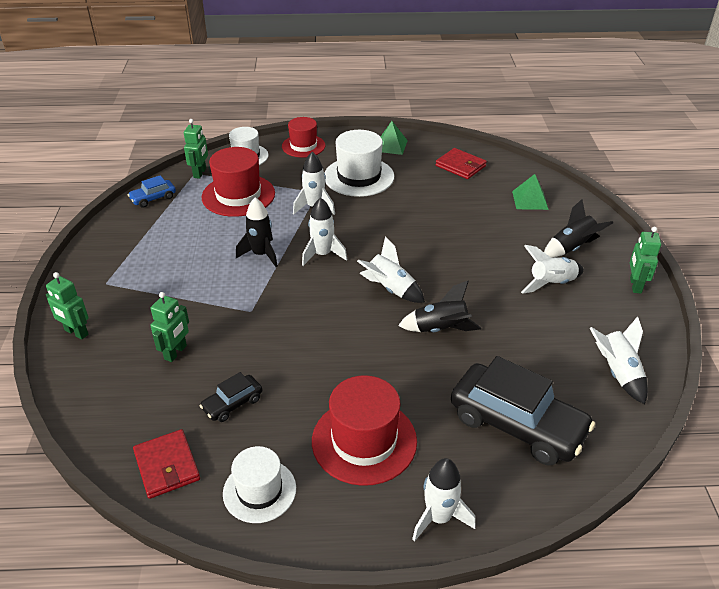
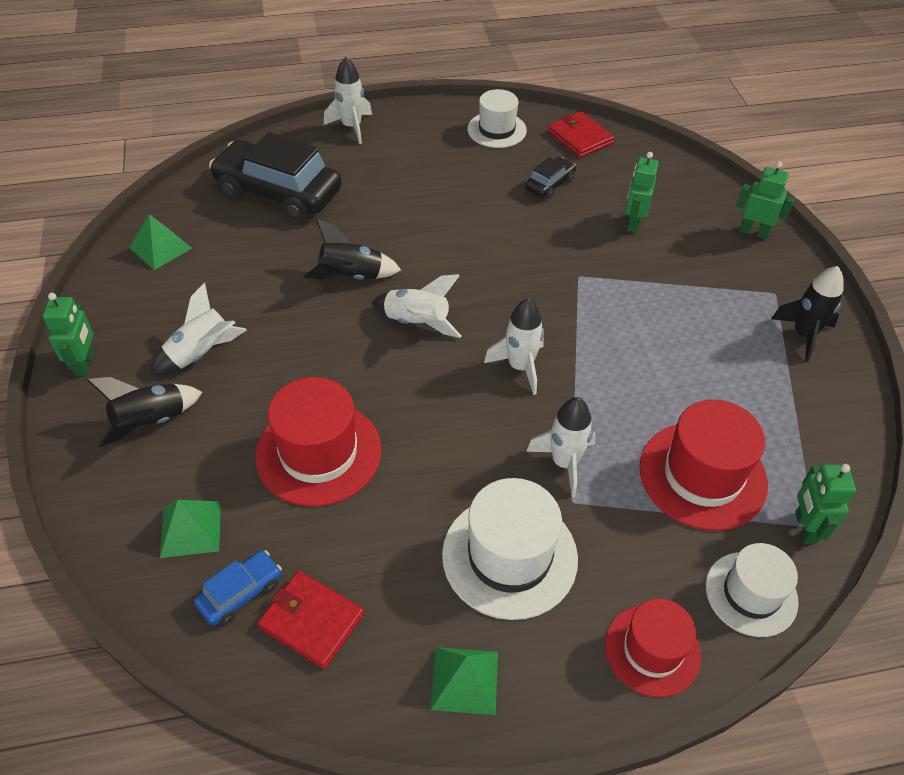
camera: 170 degrees right, 10 degrees up
blue car [128,175,176,208] -> blue car moved to [194,550,282,626]
black rocket [236,198,278,267] -> black rocket moved to [771,266,843,362]
red hat [312,375,417,486] -> red hat moved to [255,377,381,506]
white rocket [590,316,648,404] -> green pyramid [129,214,192,270]

